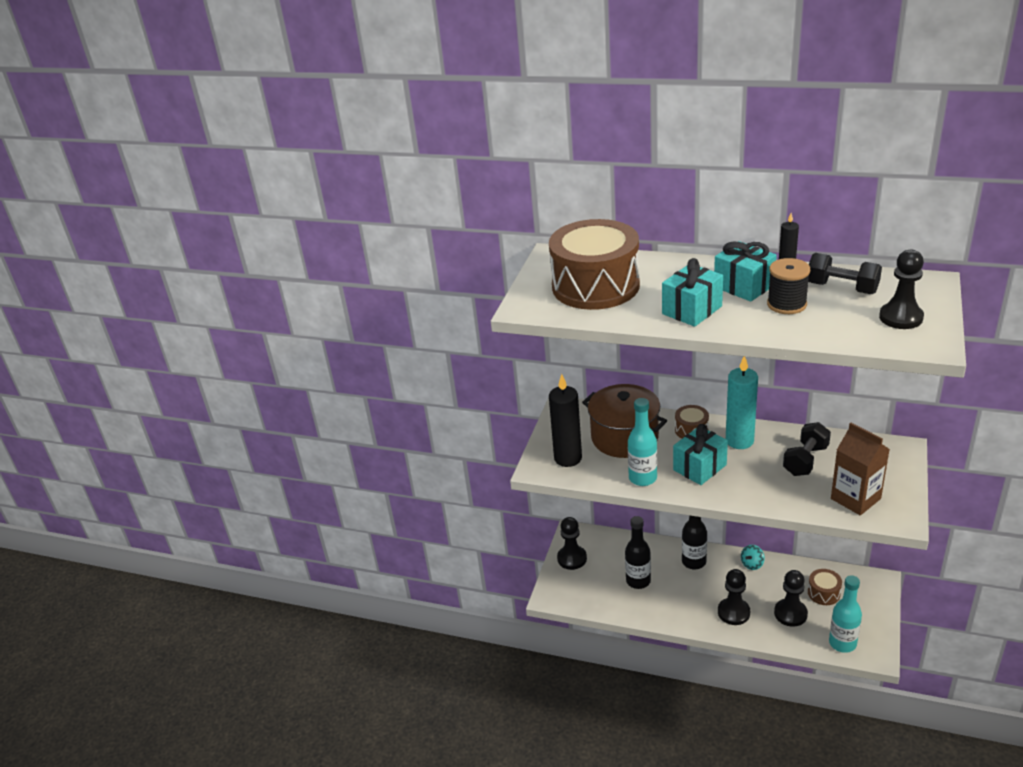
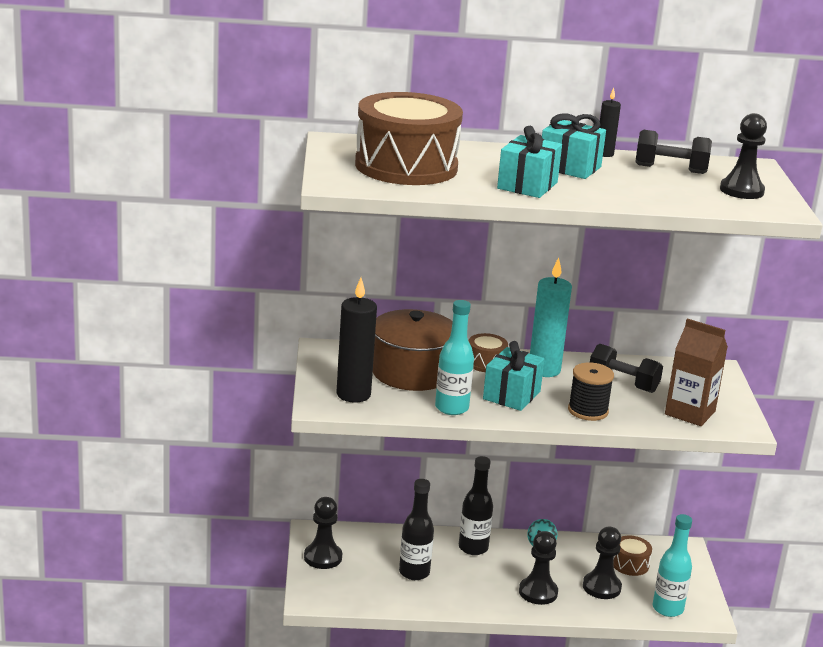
camera: 25 degrees left, 10 degrees down
black spool [767,258,810,314] -> black spool moved to [568,362,614,421]
black dumbbell [783,422,831,476] -> black dumbbell turned 75 degrees counterclockwise [590,344,663,393]

